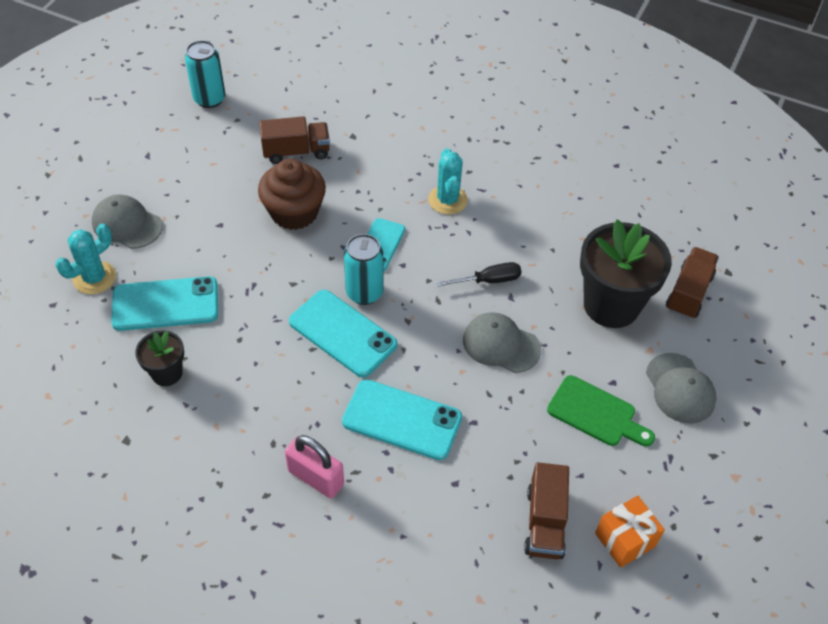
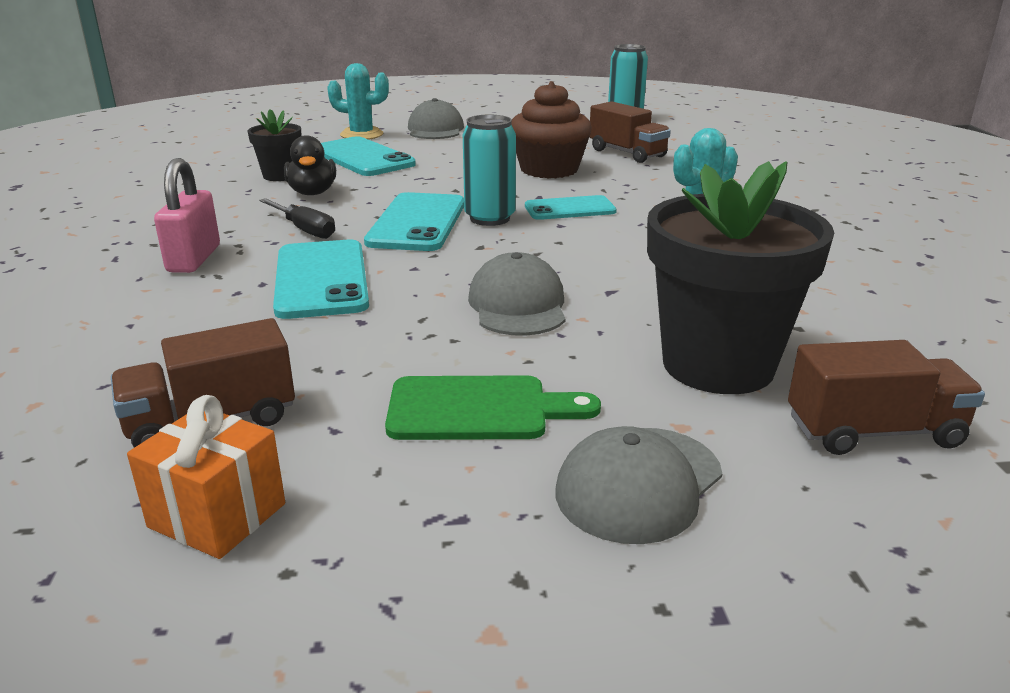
camera: 60 degrees right, 25 degrees down
black screwdriver [436,262,521,287] -> black screwdriver moved to [259,198,335,239]
green cutting board [547,375,655,447] -> green cutting board turned 90 degrees counterclockwise [385,375,601,440]
none -> black duck [284,135,336,195]

